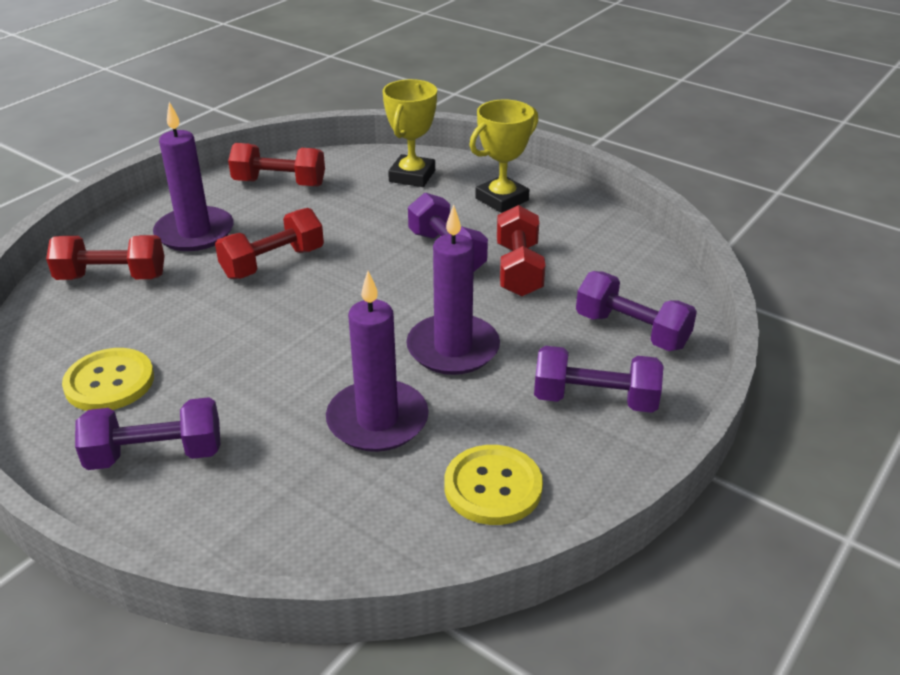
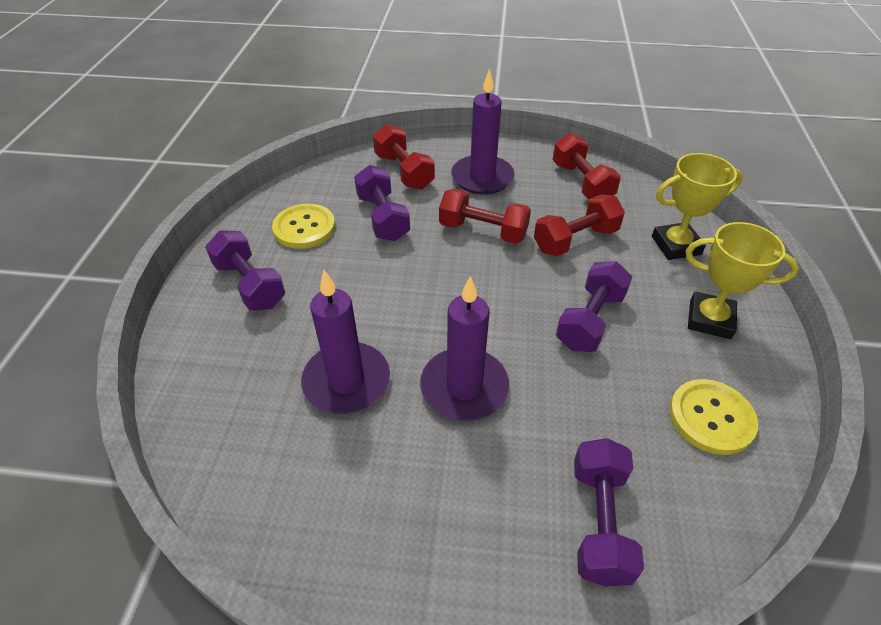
camera: 60 degrees right, 10 degrees up
yellow button [444,445,543,525] -> yellow button moved to [669,379,758,455]
red dumbbell [497,205,546,297] -> red dumbbell moved to [534,195,625,256]
purple dumbbell [534,346,663,413] -> purple dumbbell moved to [354,165,410,241]

